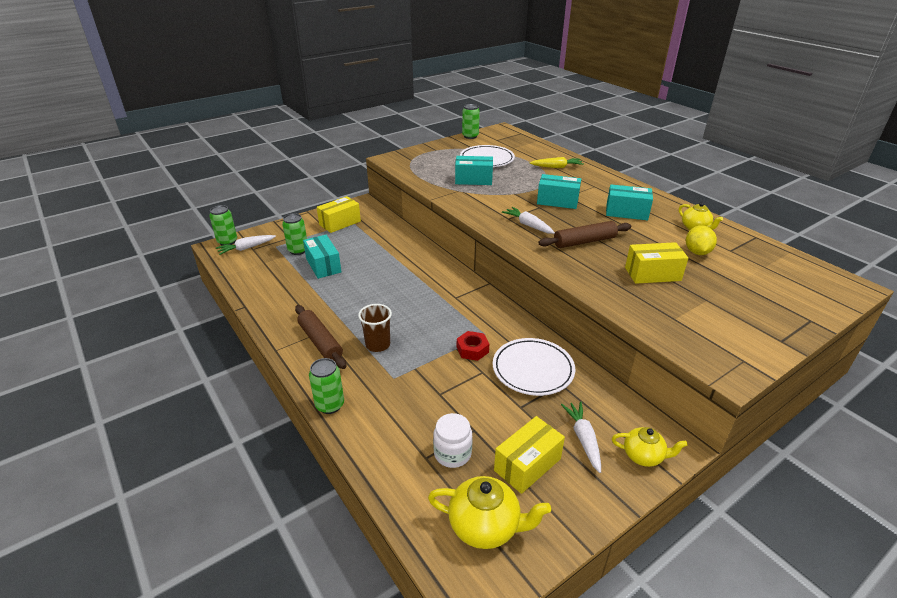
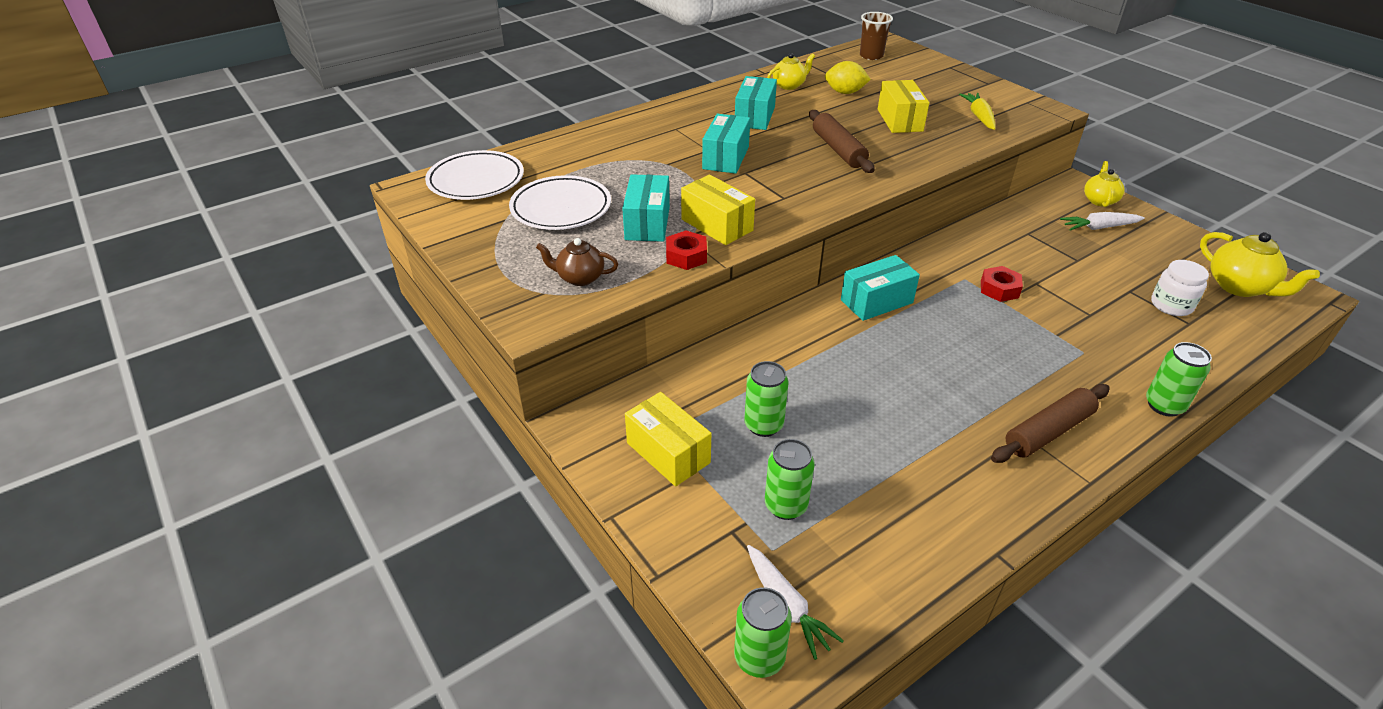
camera: 90 degrees left, 5 degrees up
turquoise box [303,235,341,279] -> turquoise box moved to [841,255,920,321]
brown cup [358,304,392,352] -> brown cup moved to [860,12,893,60]
yellow teapot [428,476,551,549] -> yellow teapot turned 135 degrees clockwise [1200,232,1320,297]
green can [462,104,480,139] -> green can moved to [744,361,788,437]
white plate [493,338,575,396] -> white plate moved to [425,150,524,200]
yellow box [494,416,565,494] -> yellow box moved to [681,175,755,245]
white carrot [502,207,555,234] -> none
yellow carrot [530,157,583,168] -> yellow carrot moved to [959,93,995,130]
none -> brown teapot [536,238,618,286]
none -> red nut [666,230,707,270]

